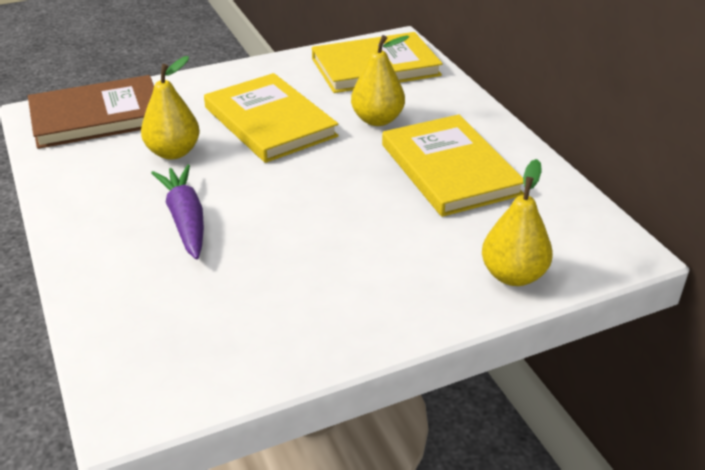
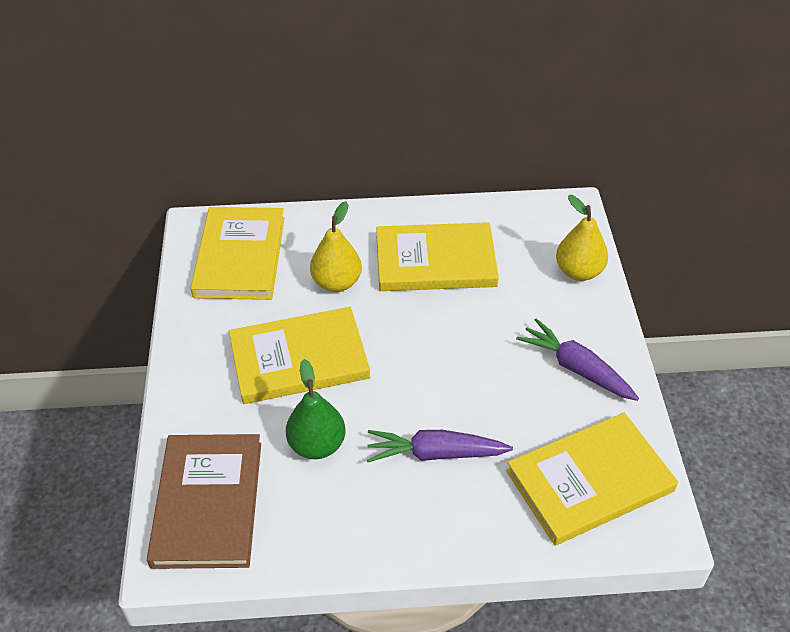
camera: 70 degrees left, 10 degrees up
yellow pear [141,56,200,159] -> green pear [286,359,345,459]
none -> yellow book [506,413,678,545]
none -> purple carrot [516,318,639,401]

